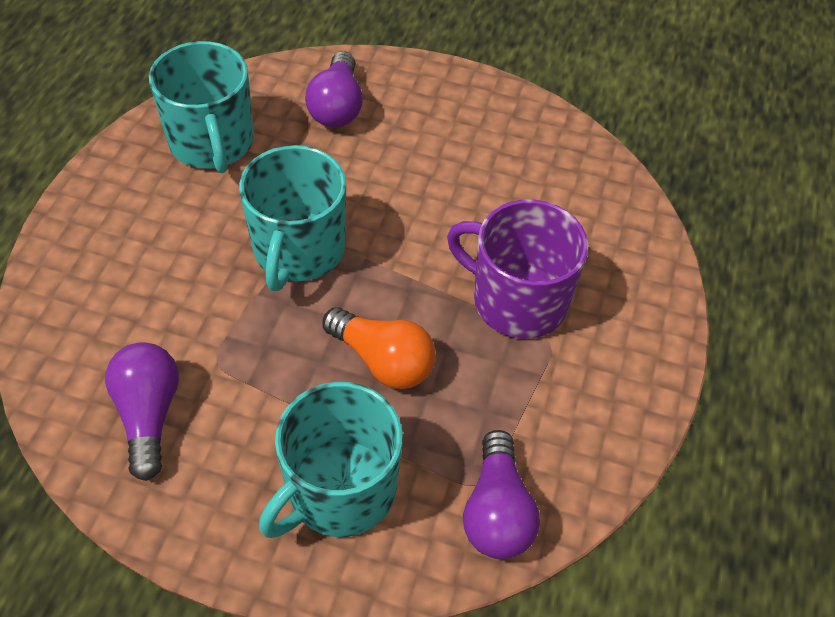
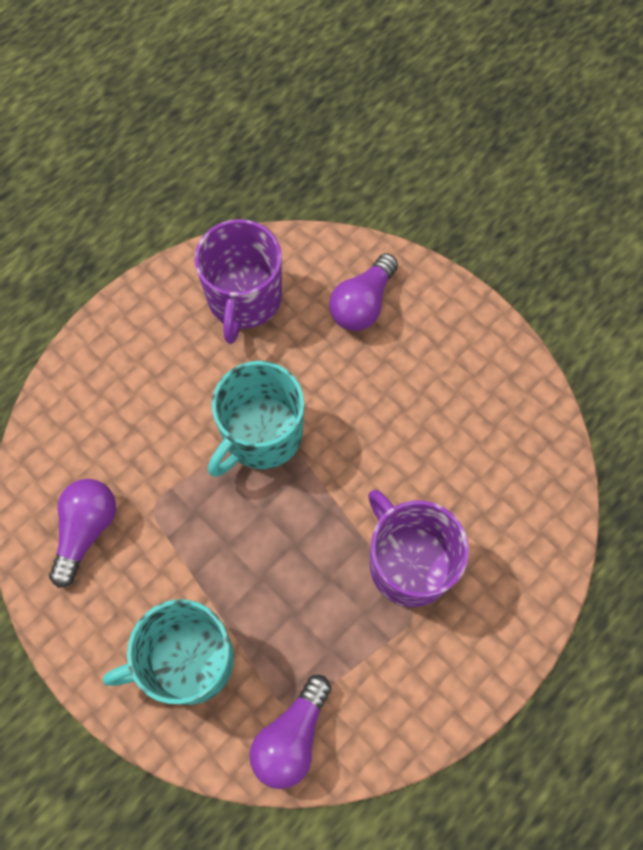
camera: 30 degrees right, 15 degrees up
turquoise mug [149,41,254,173] -> purple mug [194,219,282,344]
orange light bulb [322,307,436,389] -> none

